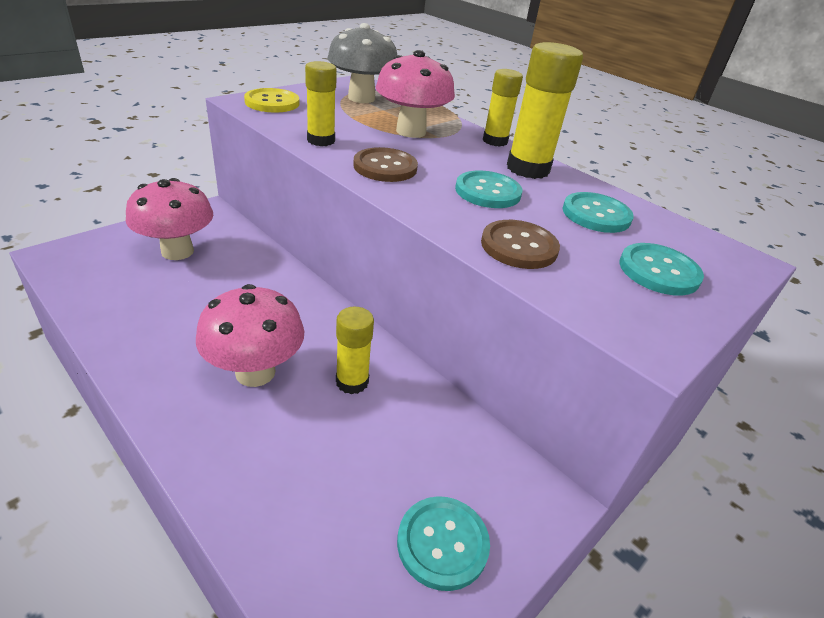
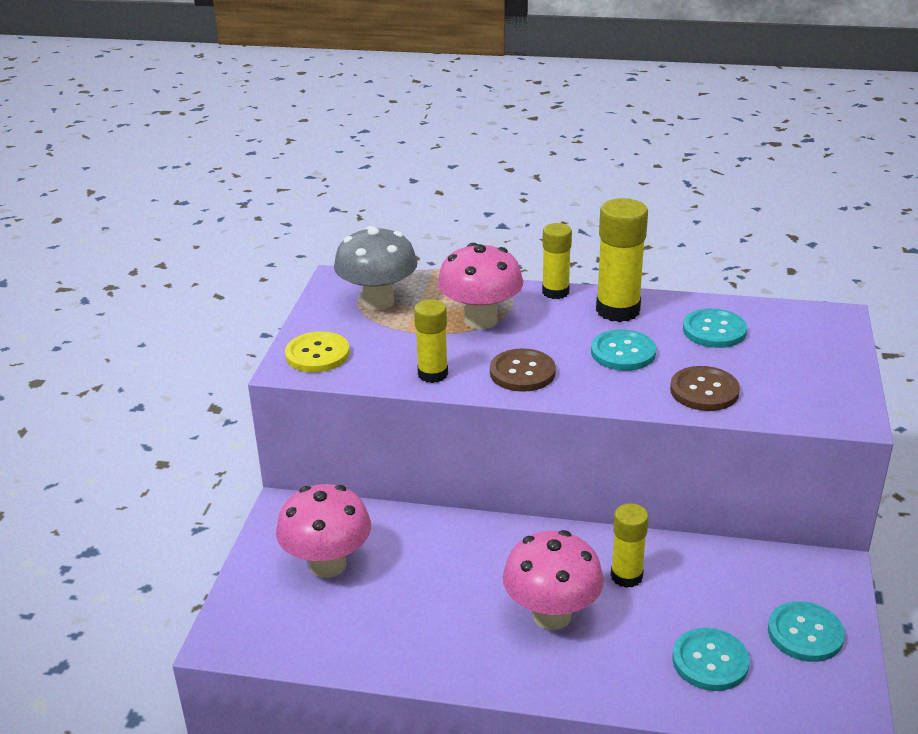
camera: 30 degrees left, 5 degrees down
turquoise button [619,243,704,295] -> turquoise button moved to [672,628,750,691]

